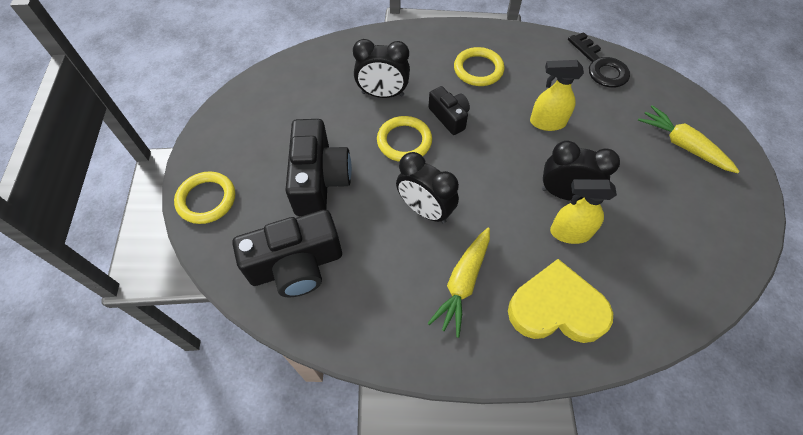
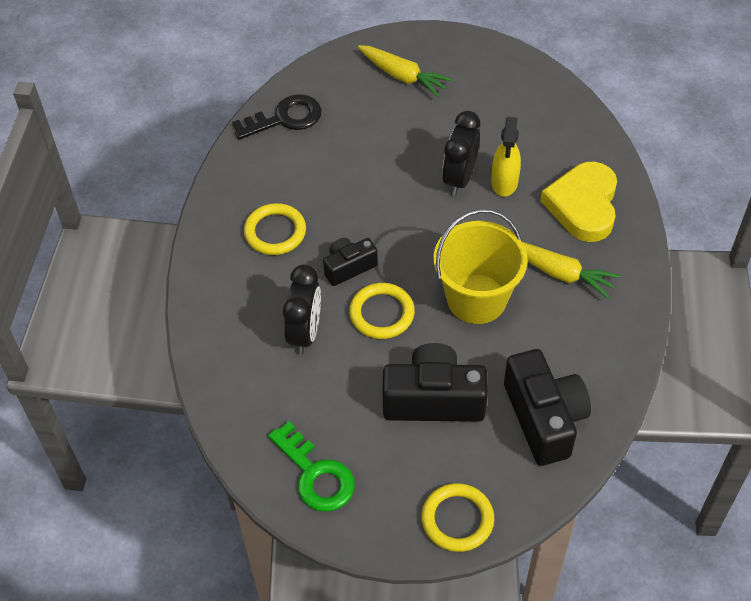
camera: 85 degrees left, 5 degrees down
black clock [396,152,459,223] -> yellow bucket [433,209,528,324]
yellow spray bottle [530,60,584,131] -> none
yellow carrot [638,105,740,173] -> yellow carrot turned 105 degrees counterclockwise [358,45,453,97]
none -> green key [268,421,355,512]

